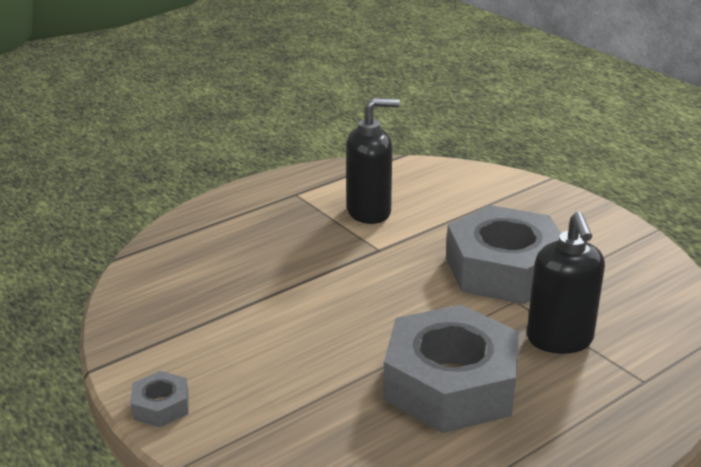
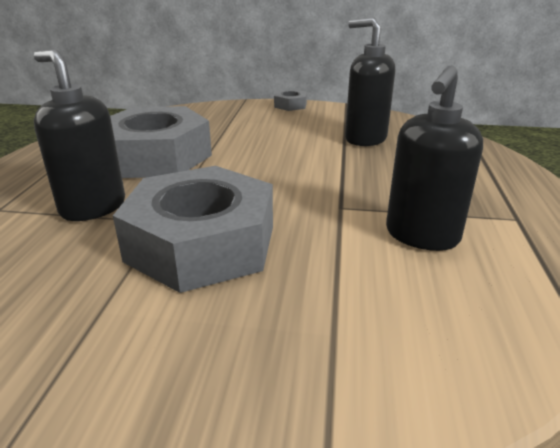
camera: 135 degrees right, 0 degrees up
none -> black soap dispenser [345,18,395,146]

